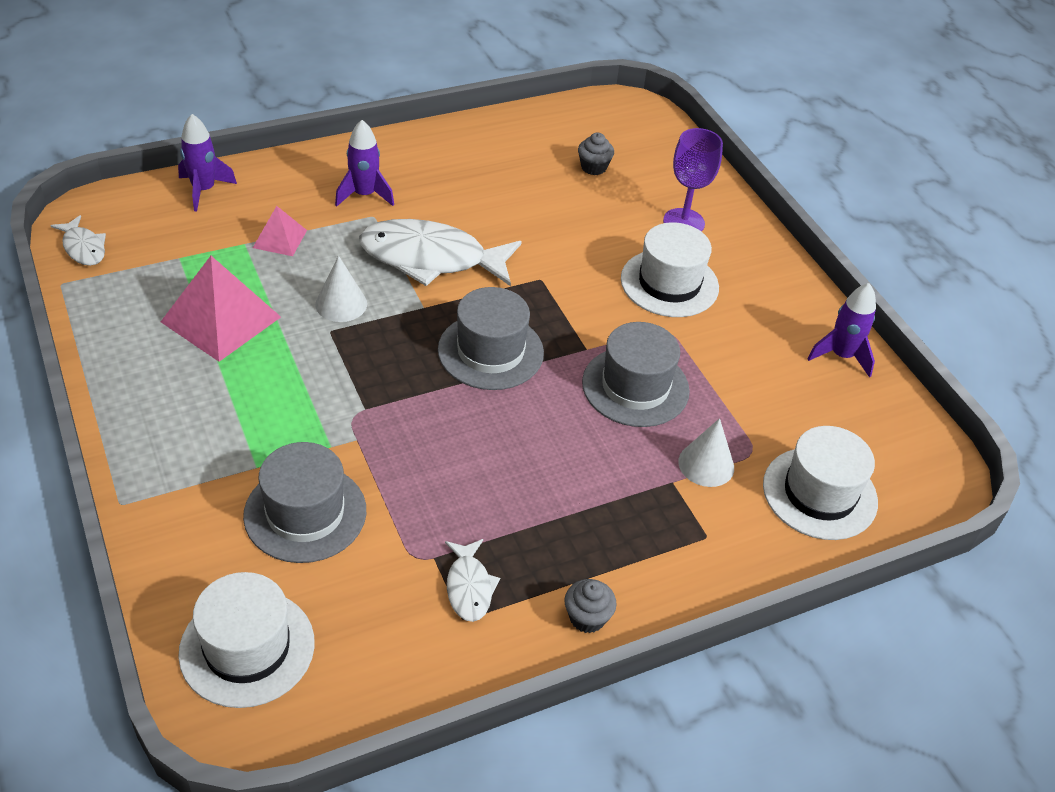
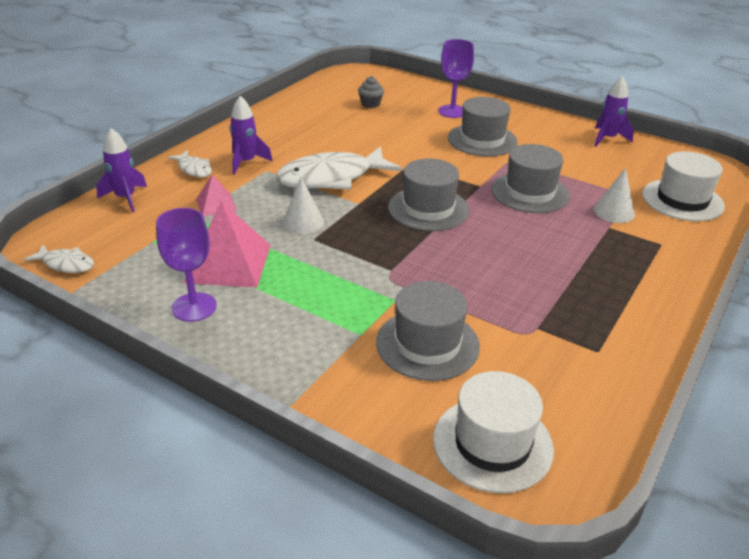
camera: 30 degrees left, 10 degrees down
white fish [445,539,500,622] -> white fish moved to [167,150,212,177]
grey cupcake [564,579,617,633] -> none
white hat [621,222,719,317] -> grey hat [448,97,518,156]
none -> purple goblet [156,208,217,322]

